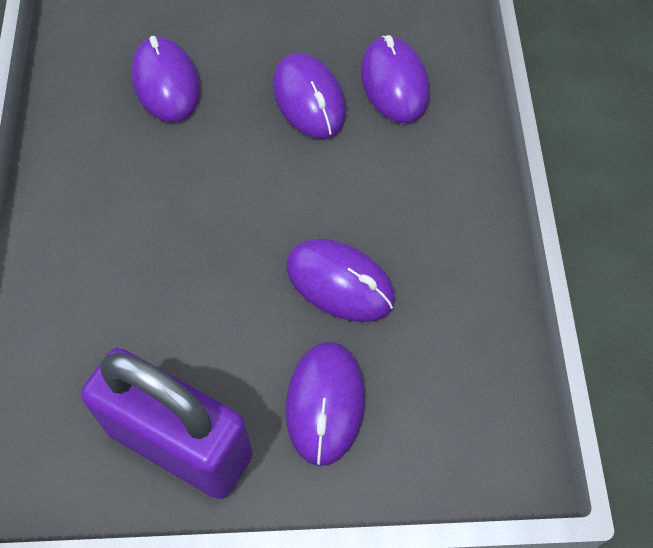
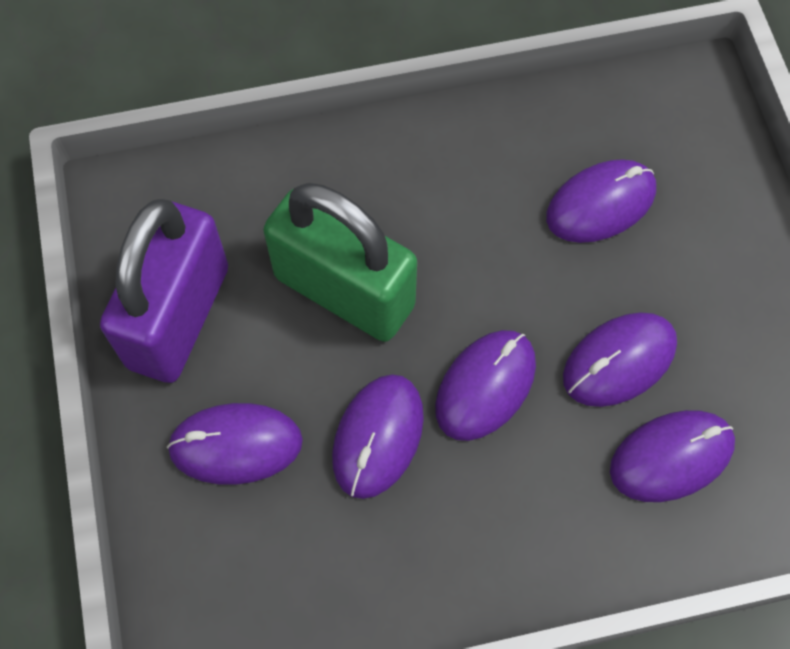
camera: 80 degrees right, 5 degrees up
none -> green padlock [263,183,417,342]
none -> purple mouse [435,330,536,441]

